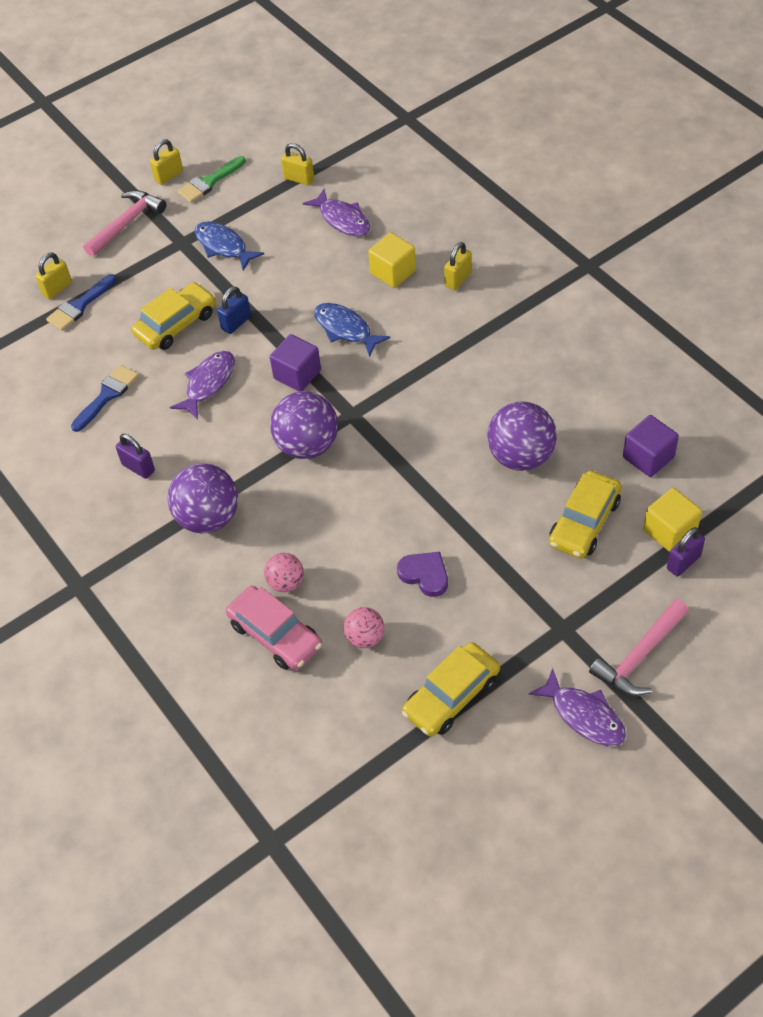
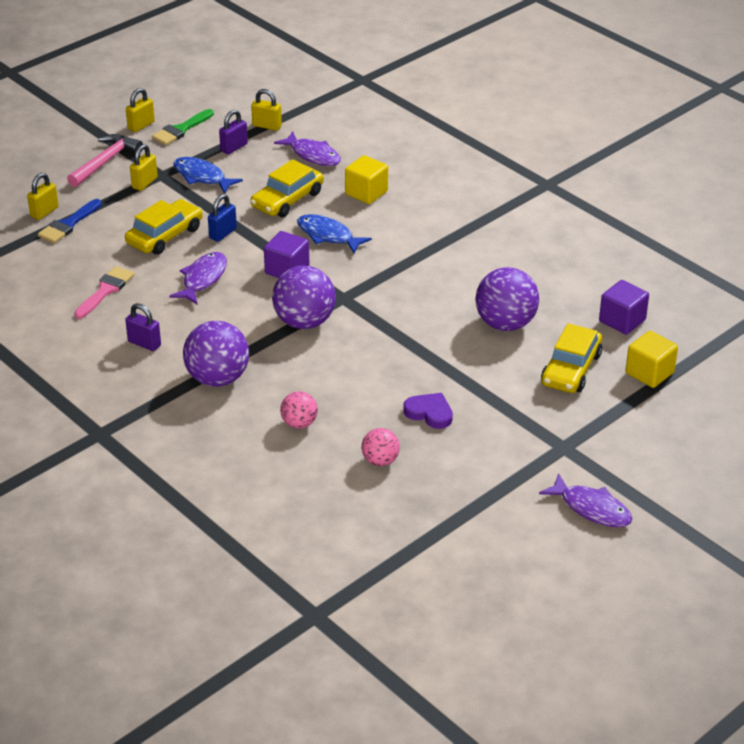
camera: 10 degrees left, 15 degrees down
blue brush [71,365,139,432] -> pink brush [74,266,134,319]
pink car [226,586,322,670] -> none
yellow car [402,642,500,737] -> yellow car moved to [251,159,324,217]
yellow padlock [444,242,472,290] -> yellow padlock moved to [130,144,158,191]
pink hammer [589,599,689,696] -> none
purple padlock [667,527,705,576] -> purple padlock moved to [219,110,248,154]

